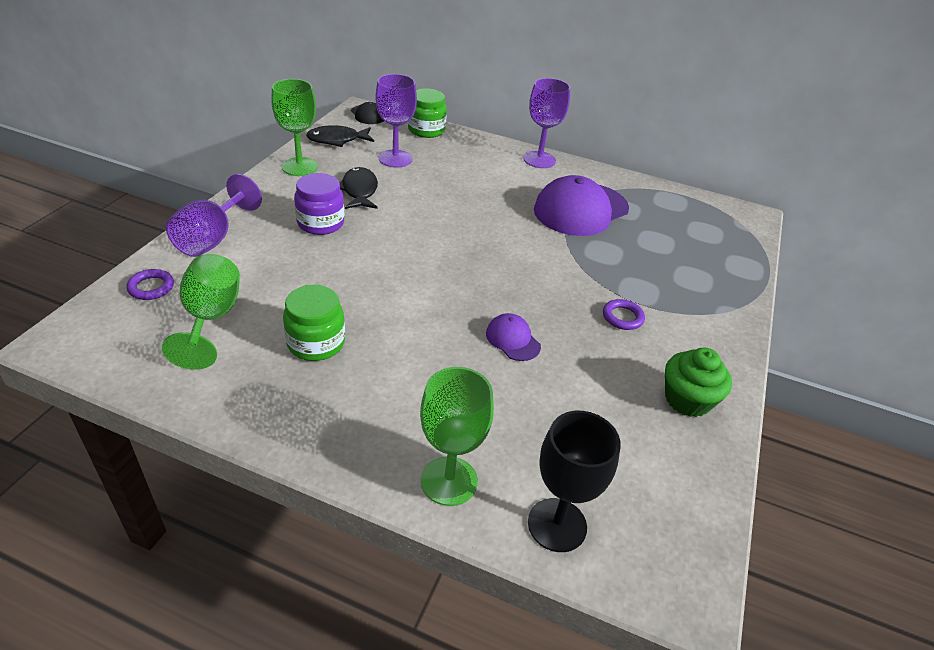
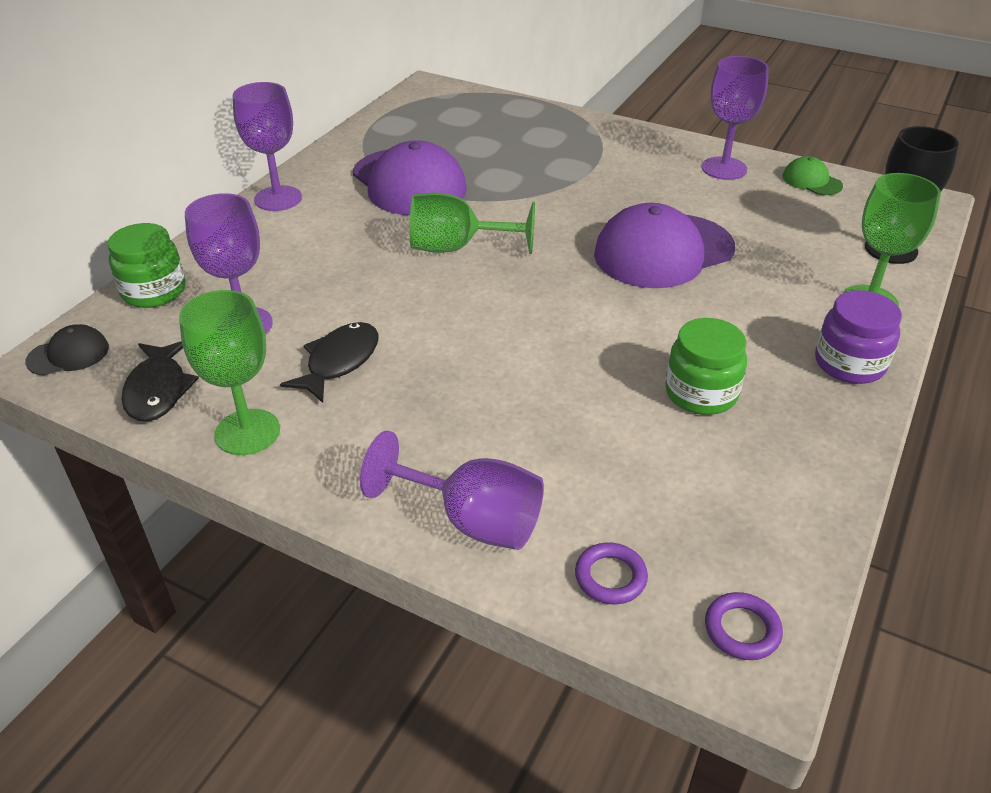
camera: 80 degrees left, 0 degrees up
green goblet [162,254,240,370] -> green goblet moved to [409,192,535,254]
purple jar [294,173,344,235] -> purple jar moved to [815,290,902,384]
black fish [339,167,378,209] -> black fish turned 120 degrees clockwise [280,322,379,403]
purple cap [486,313,541,361] -> purple cap [594,203,735,288], size x2.15
purple ring [603,299,645,330] -> purple ring moved to [705,592,783,660]
green cupcake [665,348,732,417] -> purple goblet [702,56,769,180]
none -> green cap [783,156,843,195]

